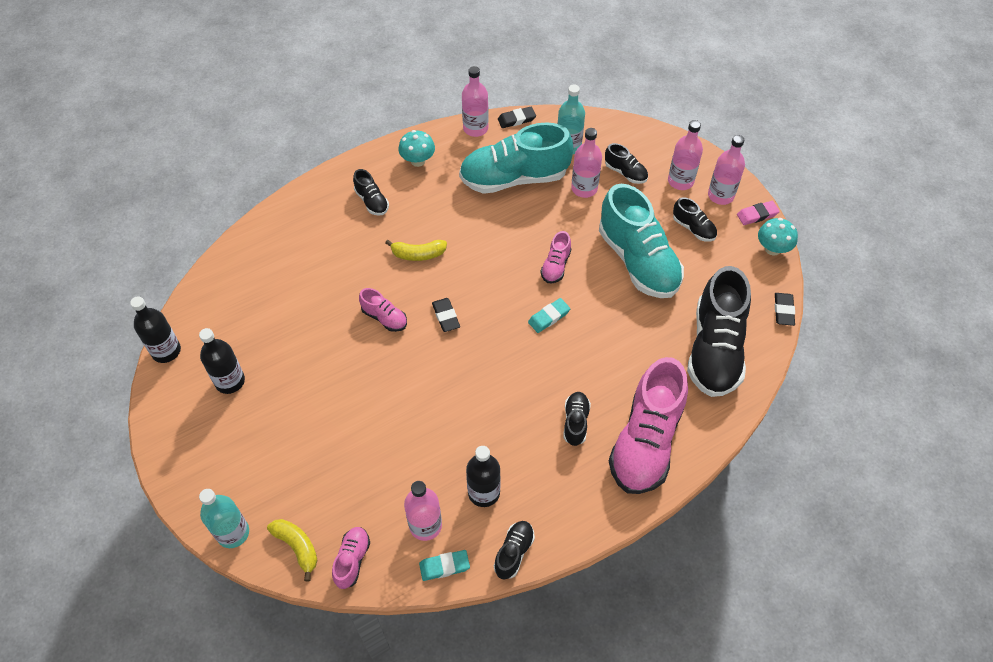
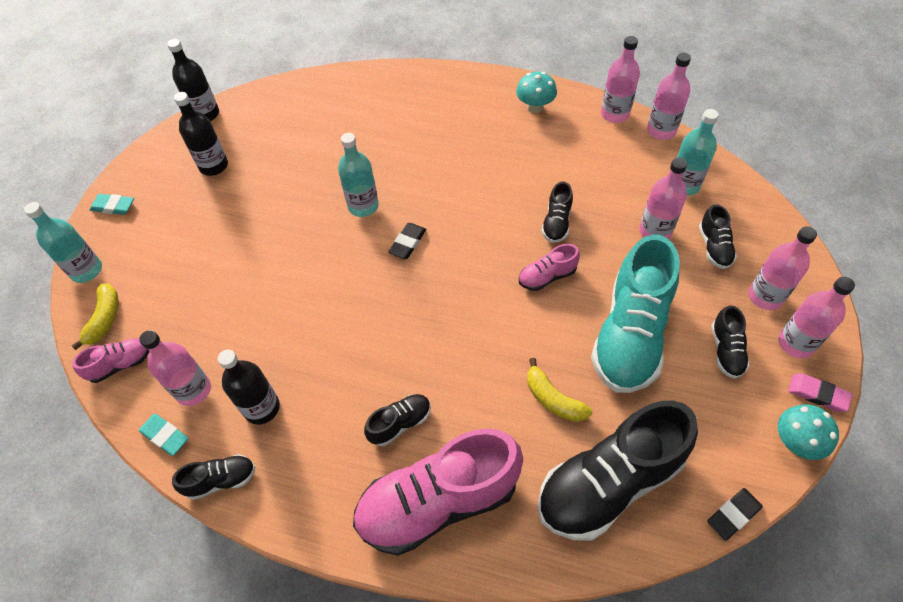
camera: 50 degrees right, 0 degrees up
black shoe [353,169,389,216] -> black shoe moved to [541,182,573,243]
pink shoe [359,288,407,332] -> turquoise bottle [338,133,379,217]
yellow banana [385,240,447,261] -> yellow banana moved to [527,358,592,422]
turquoise shoe [459,122,573,194] -> none
black eraser [498,107,536,128] -> pink bottle [647,53,691,140]
turquoise eraser [528,298,570,333] -> turquoise eraser moved to [90,194,134,215]

